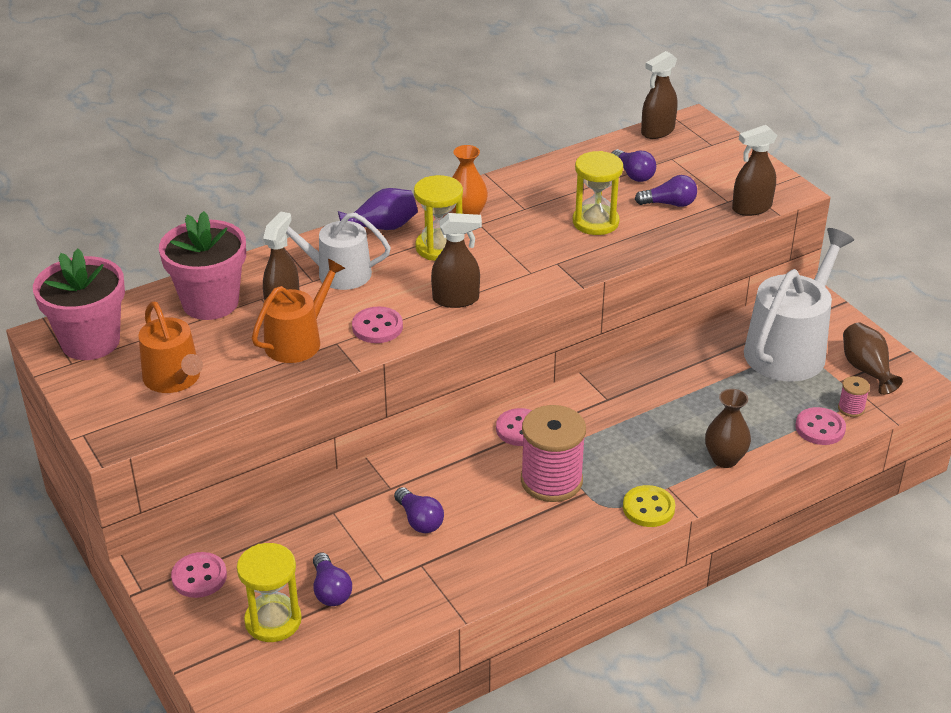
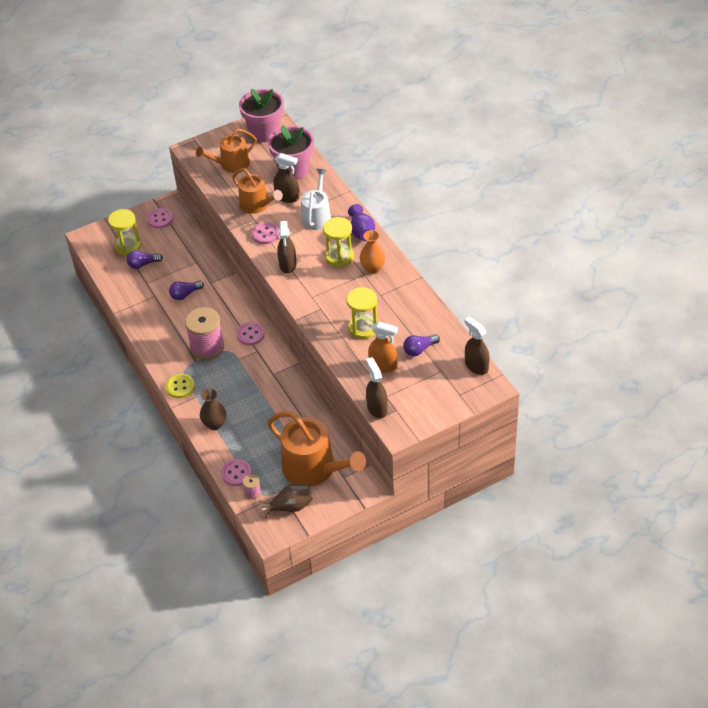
camera: 95 degrees right, 10 degrees up
purple light bulb [635,175,697,207] -> orange spray bottle [368,322,398,372]
white watering can [744,228,854,382] -> orange watering can [267,411,366,487]

